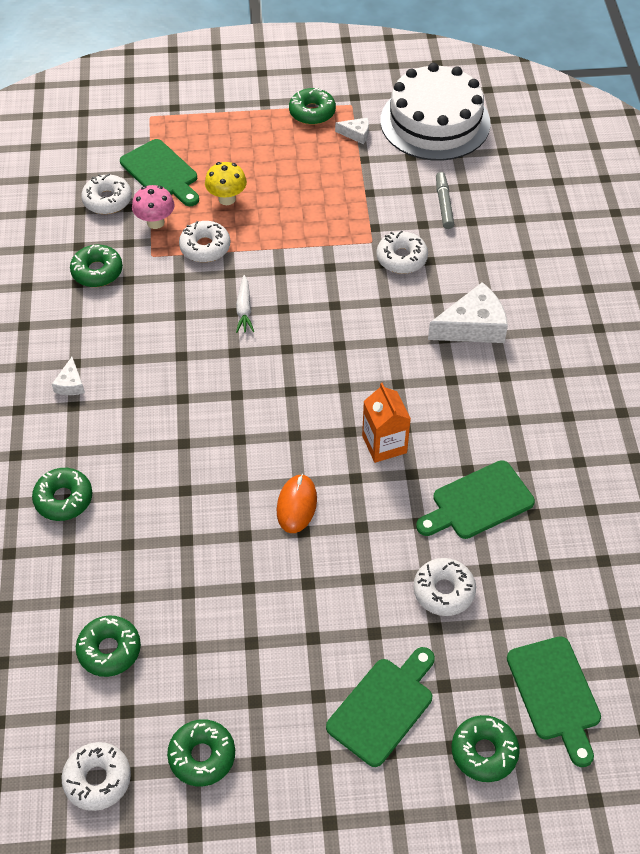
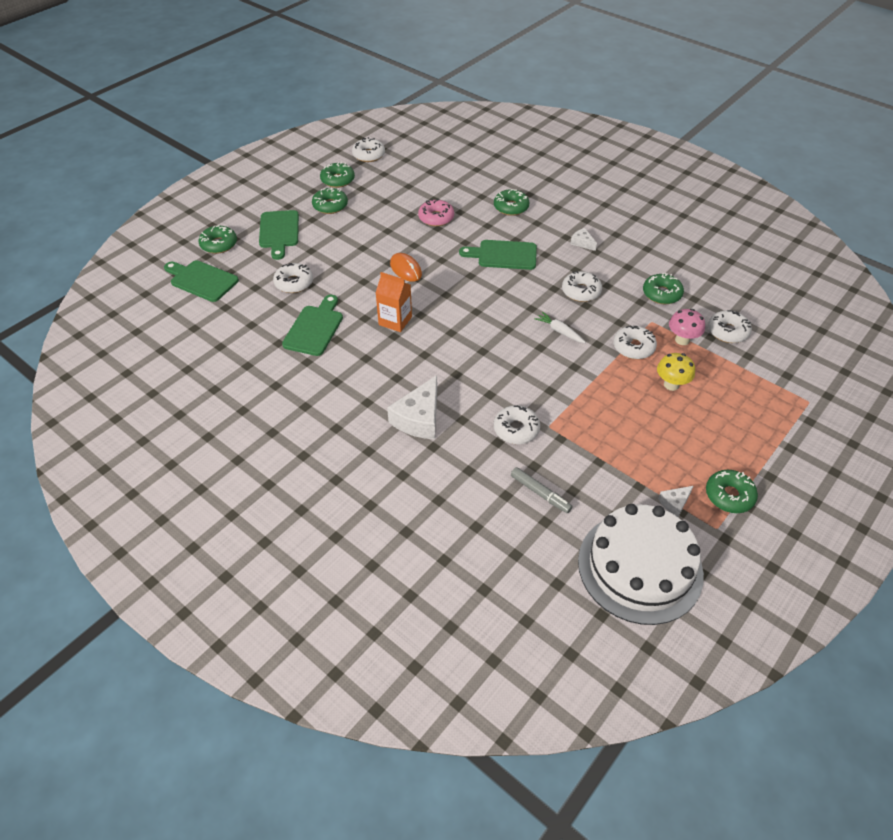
camera: 135 degrees right, 5 degrees down
green donut [76,615,141,677] -> green donut moved to [312,188,348,214]
green cutting board [120,139,199,206] -> green cutting board moved to [459,240,537,270]
none -> pink donut [418,199,454,226]
none -> white donut [562,271,602,302]

